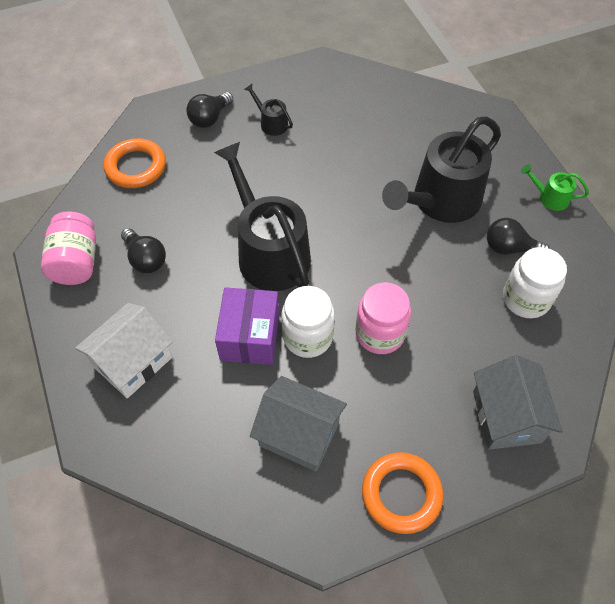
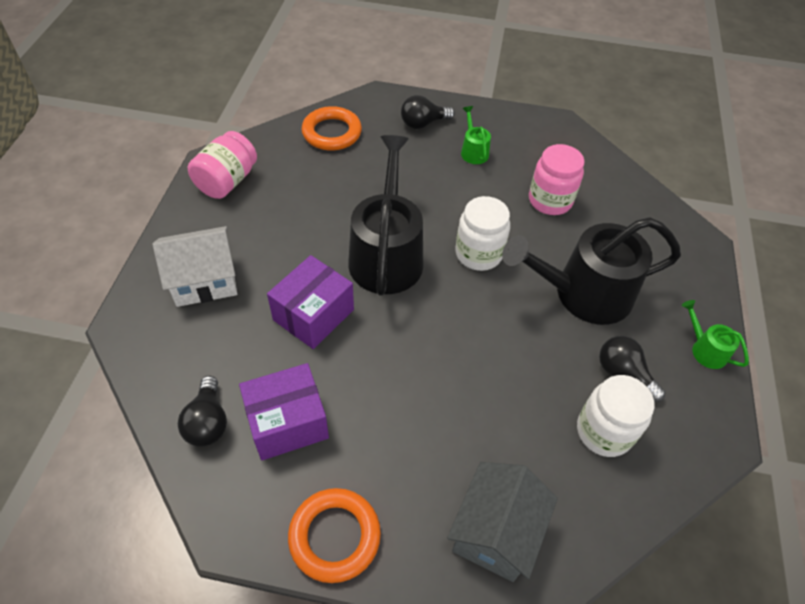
camera: 30 degrees right, 5 degrees down
black light bulb [121,228,166,273] -> black light bulb moved to [178,376,227,447]
black watering can [244,84,293,136] -> green watering can [461,106,491,164]
grey house [250,376,347,472] -> purple box [239,363,329,460]
white jar [282,286,335,358] -> white jar moved to [455,196,510,271]
pink jar [355,282,411,354] -> pink jar moved to [529,144,584,215]

